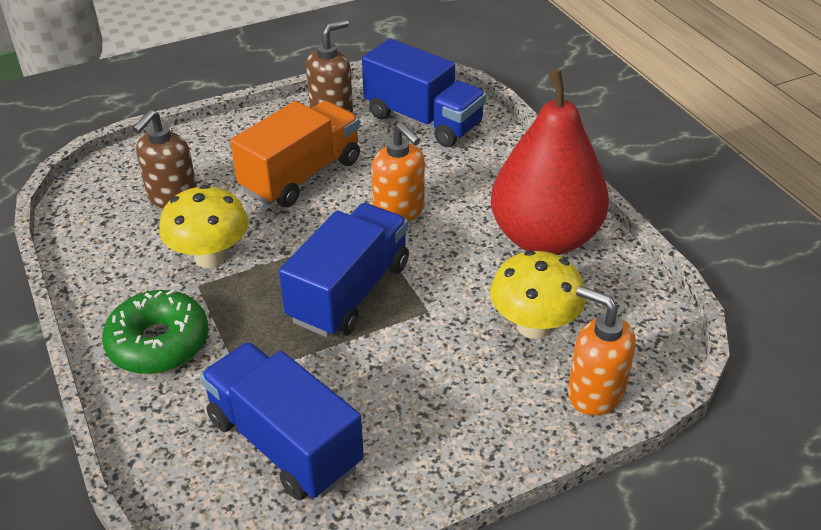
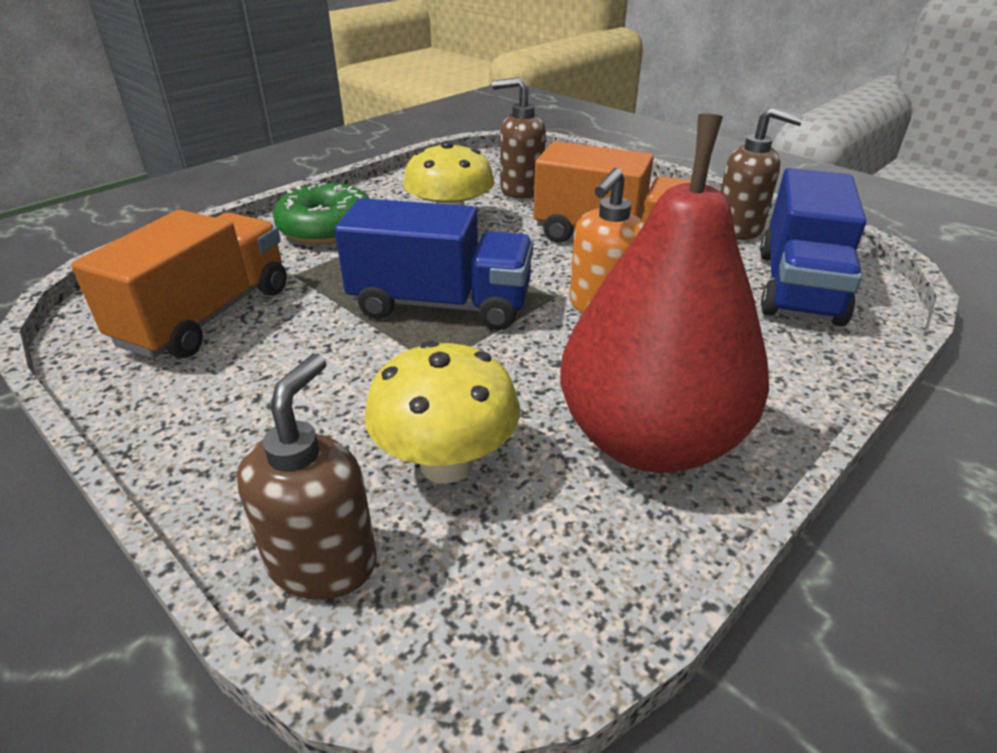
camera: 70 degrees right, 5 degrees down
blue truck [200,342,364,500] -> orange truck [71,210,287,359]
orange soap dispenser [568,286,636,415] -> brown soap dispenser [237,354,377,600]

